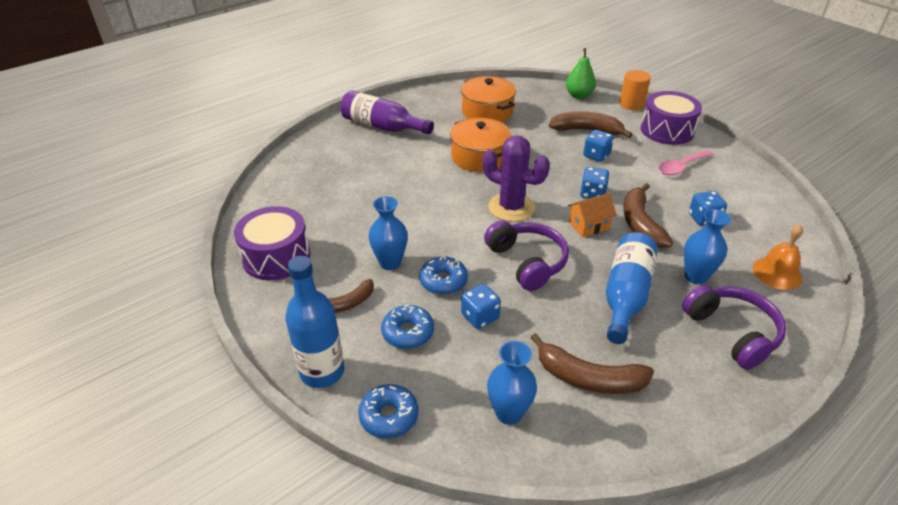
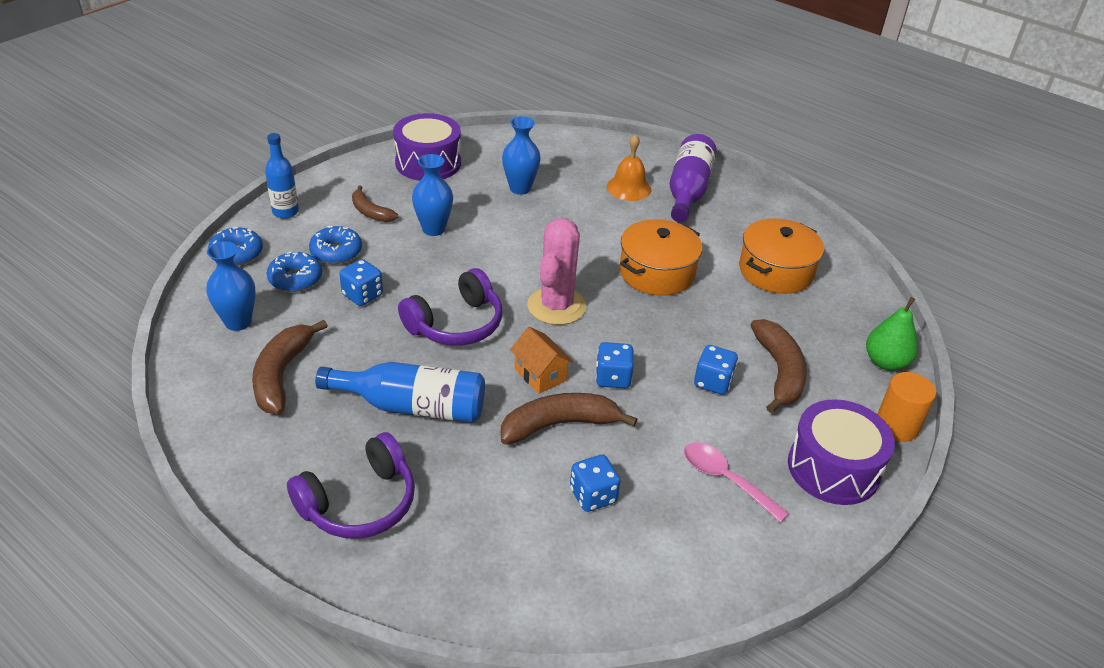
camera: 75 degrees right, 0 degrees up
blue bottle [285,256,344,388] -> blue bottle [265,133,299,219], size x0.66
blue donut [419,256,468,295] -> blue donut moved to [267,252,322,292]
purple cactus [483,135,550,222] -> pink cactus [527,218,586,325]
blue vase [684,209,731,284] -> blue vase moved to [502,116,541,195]
orange bell [753,224,803,290] -> orange bell moved to [607,134,651,201]

